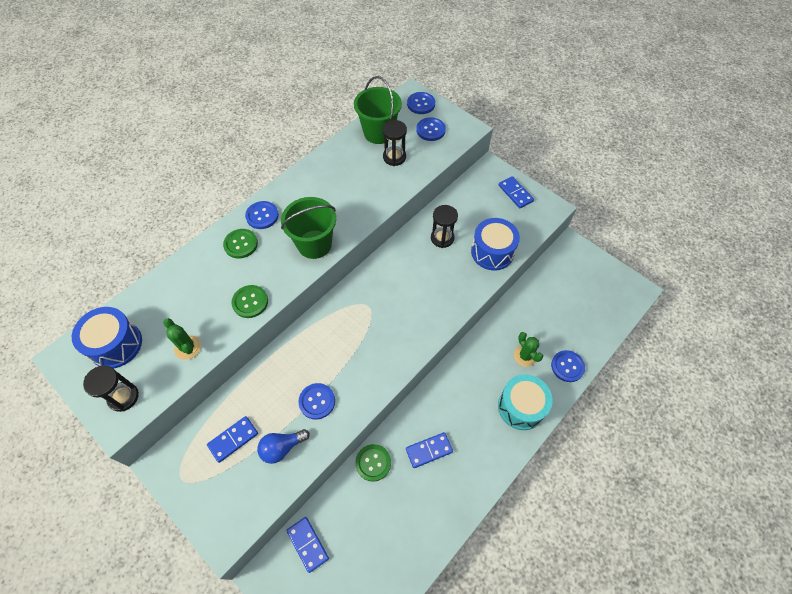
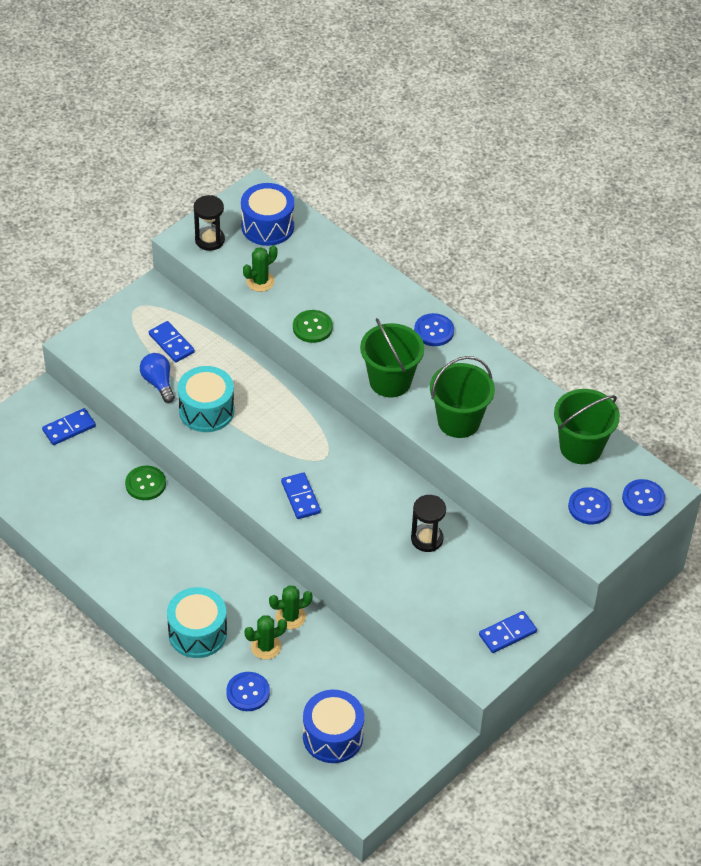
camera: 90 degrees right, 10 degrees down
green button [223,229,258,259] -> none
blue button [298,383,335,420] -> turquoise drum [178,366,235,432]
black hourglass [382,120,407,166] -> none
blue domino [406,432,453,468] -> blue domino moved to [281,472,321,519]
blue drum [471,218,520,270] -> blue drum moved to [303,690,364,763]
none -> green cactus [269,585,313,629]
none -> green bucket [430,356,495,438]

